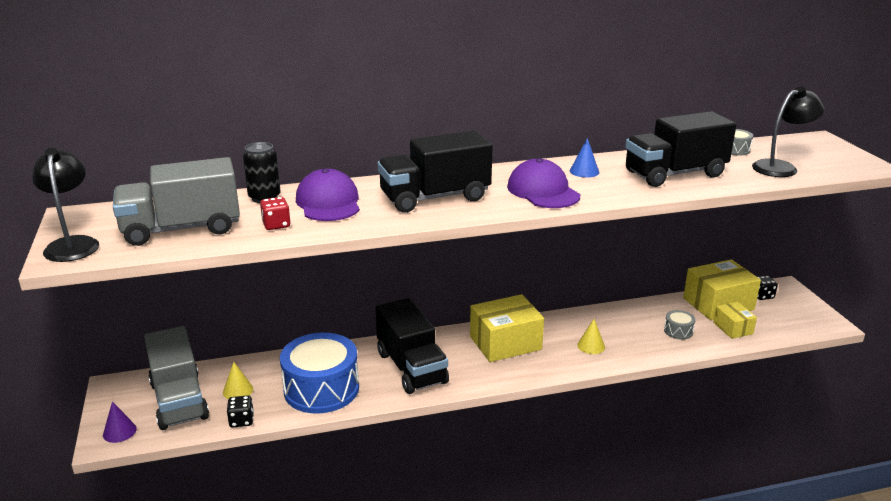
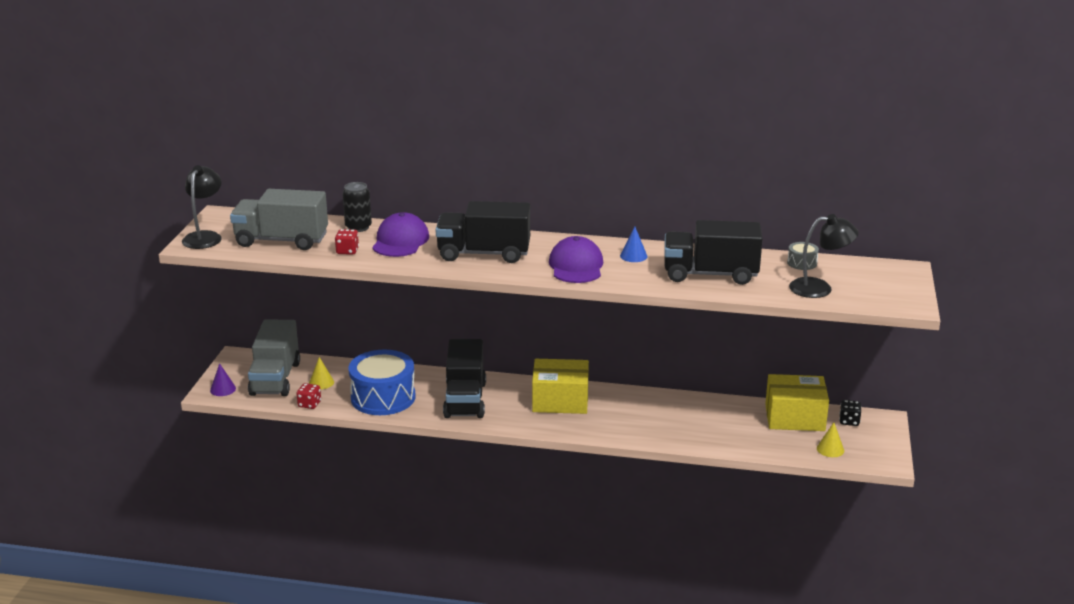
camera: 25 degrees right, 0 degrees up
black dice [227,395,254,428] -> red dice [296,383,321,409]
yellow cone [577,319,605,354] -> yellow cone moved to [817,422,844,457]
grey drum [664,310,696,339] -> none
yellow box [713,302,757,339] -> none

